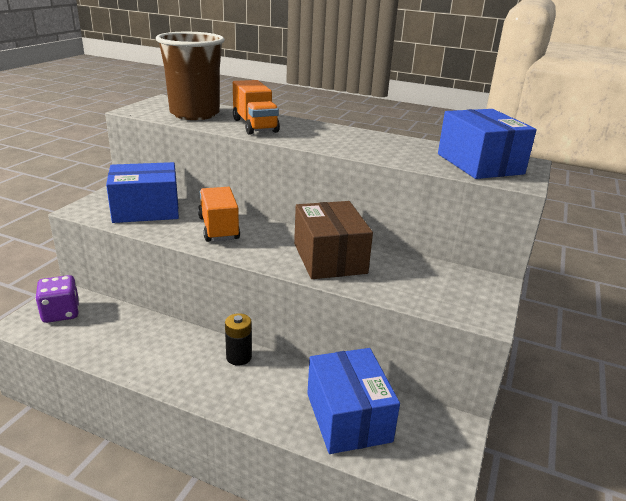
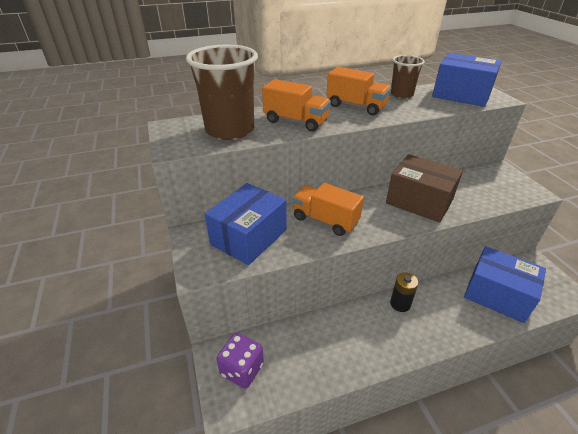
camera: 40 degrees left, 10 degrees up
none -> orange truck [326,67,391,116]
none -> brown cup [391,55,425,99]

